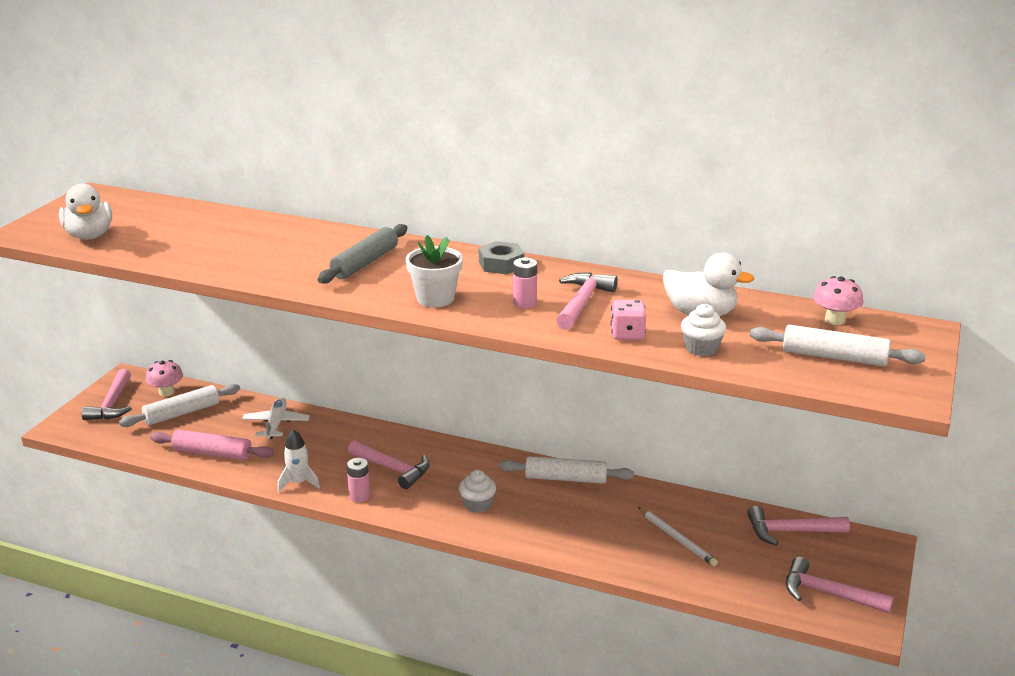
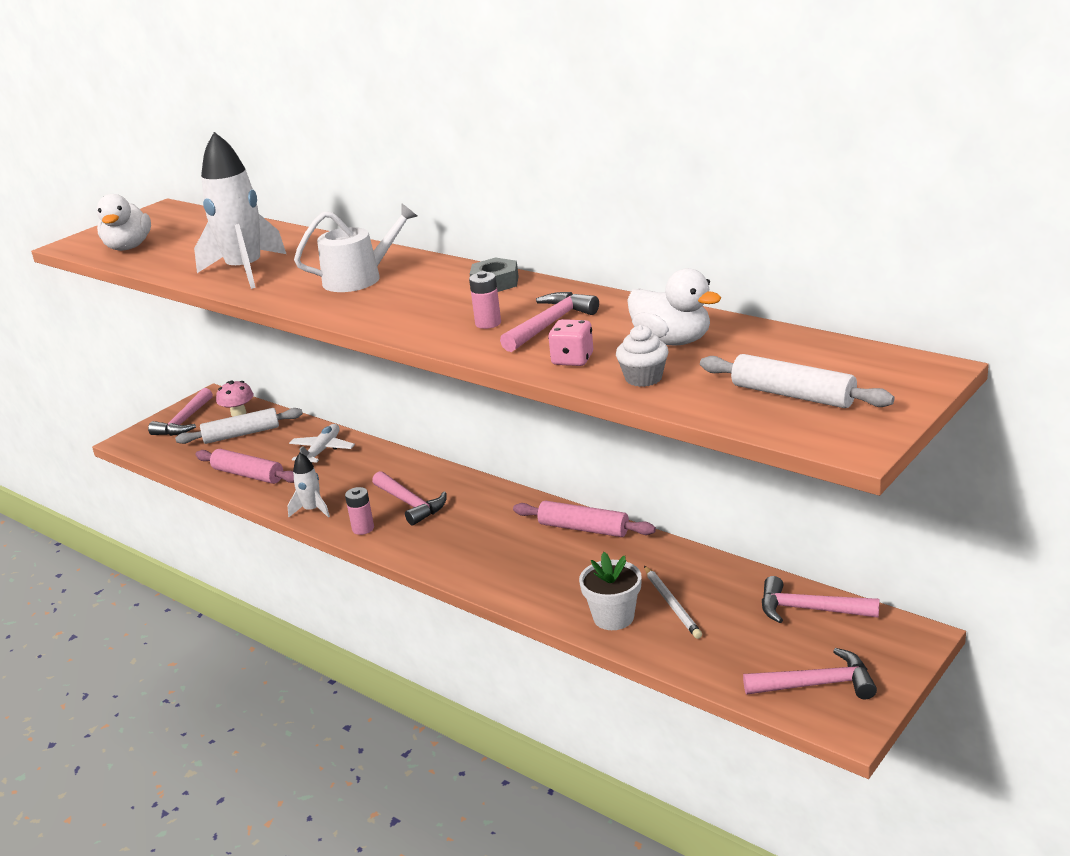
camera: 20 degrees right, 0 degrees up
grey rolling pin [318,224,407,284] -> white watering can [294,203,417,292]
white flower pot [406,235,463,307] -> white flower pot moved to [579,552,642,630]
white cupcake [459,470,496,513] -> none
white rolling pin [499,456,634,484] -> pink rolling pin [513,501,656,537]
pink hammer [786,557,893,613] -> pink hammer turned 135 degrees clockwise [743,648,877,699]
pink mushroom [813,276,863,325] -> none
none -> white rocket [194,132,286,289]

